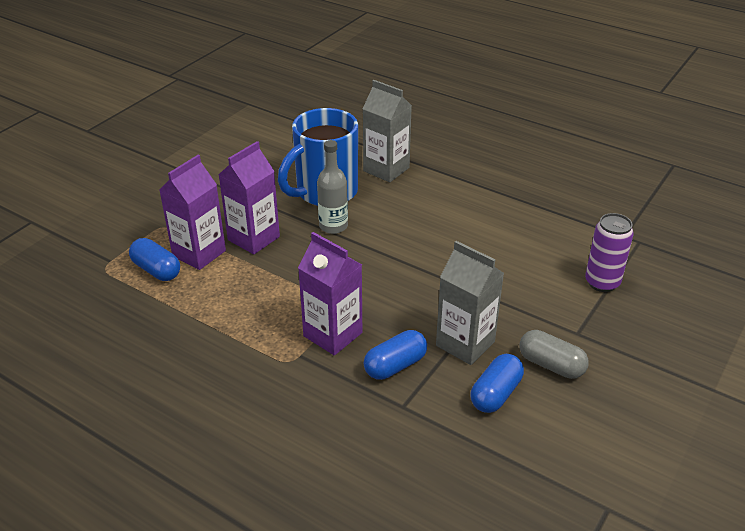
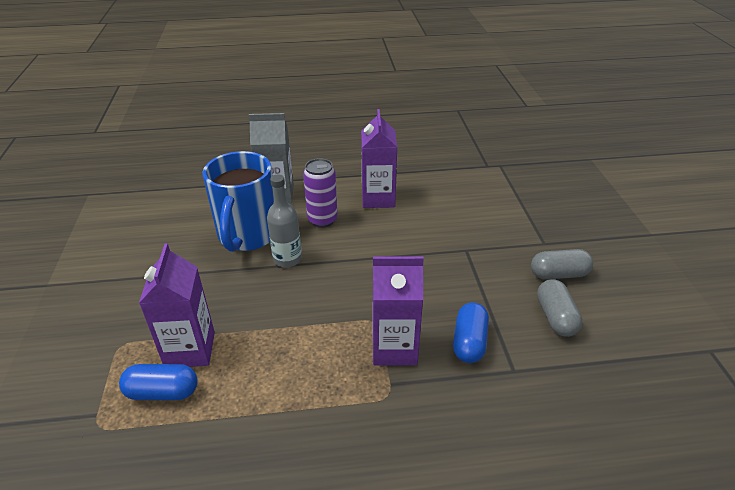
camera: 40 degrees left, 0 degrees up
purple carton [219,141,280,254] -> purple carton moved to [361,109,397,208]
grey carton [436,241,504,365] -> none
blue capsule [470,354,524,413] -> grey capsule [537,279,583,337]
purple can [585,213,634,292] -> purple can moved to [303,158,338,228]

